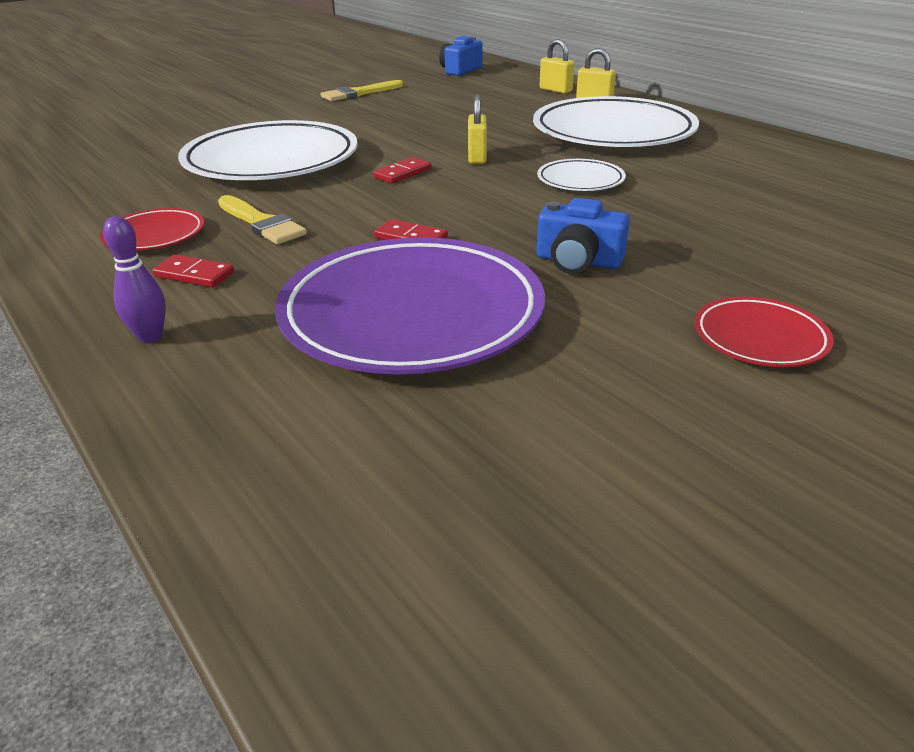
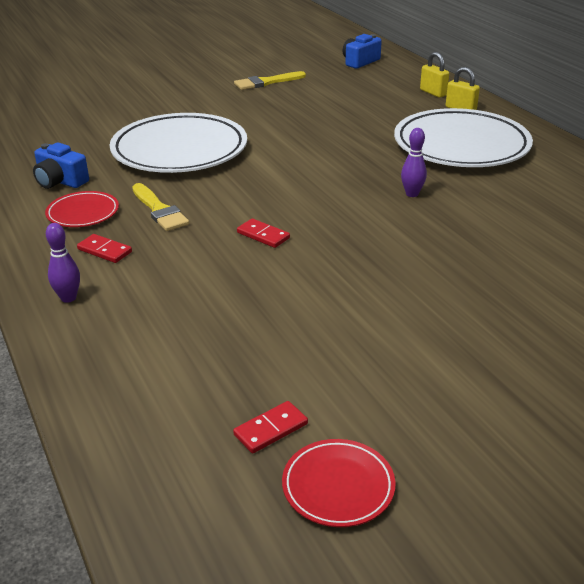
camera: 10 degrees right, 0 degrees up
purple plate [275,237,545,375] -> none
red domino [373,157,431,184] -> red domino moved to [233,401,308,453]
yellow padlock [468,94,487,164] -> none
white plate [537,159,626,191] -> purple bowling pin [401,128,427,197]
blue camera [537,198,630,274] -> blue camera moved to [33,142,89,189]
red plate [695,297,834,367] -> red plate moved to [282,439,395,527]

